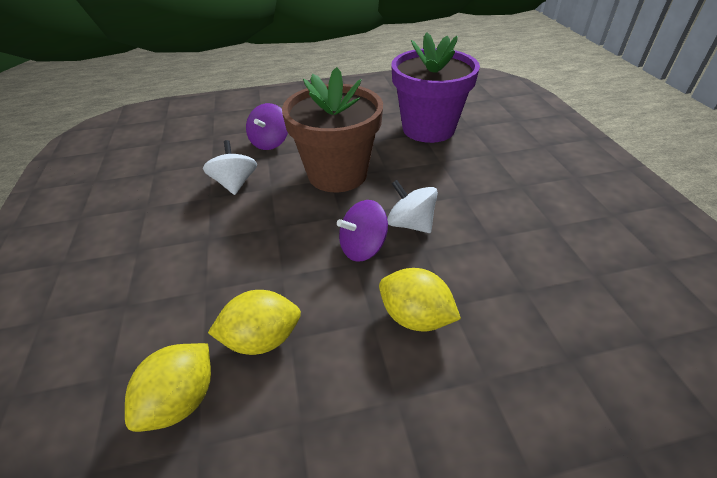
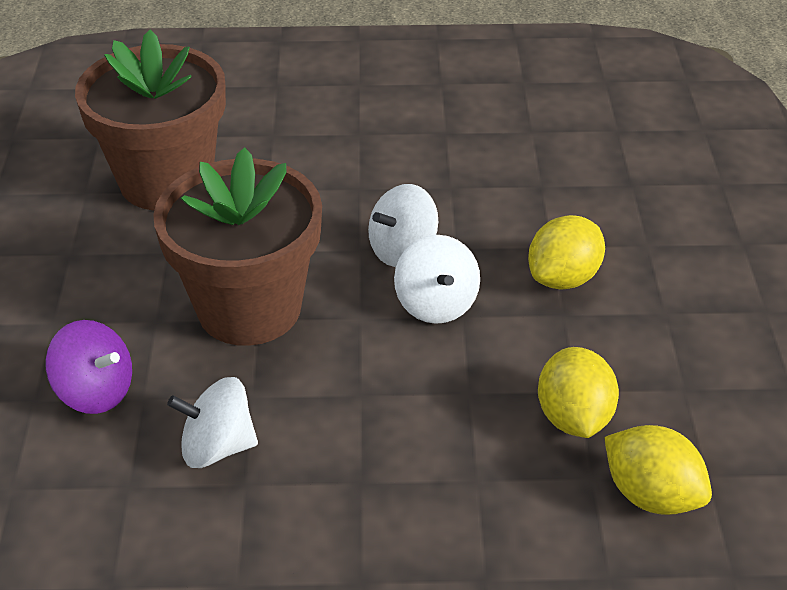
camera: 80 degrees left, 0 degrees up
purple spinning top [337,200,388,262] -> white spinning top [394,235,480,324]
purple flower pot [391,32,480,143] -> brown flower pot [75,30,226,210]

